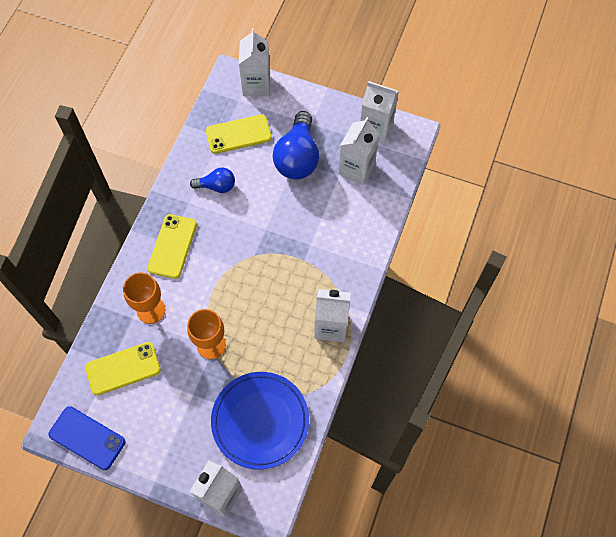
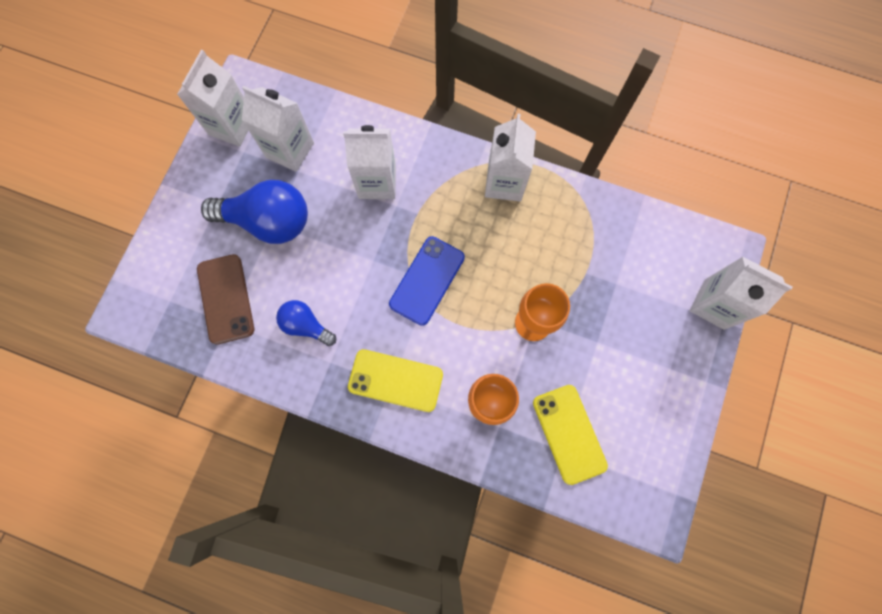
camera: 90 degrees left, 10 degrees up
blue phone [49,406,125,470] -> blue phone moved to [389,236,465,326]
blue light bulb [190,167,235,193] -> blue light bulb turned 60 degrees counterclockwise [276,300,336,346]
yellow phone [206,115,272,154] -> brown phone [197,254,254,345]
blue plate [211,372,309,470] -> none
white carton [239,28,270,96] -> white carton moved to [343,125,396,199]

